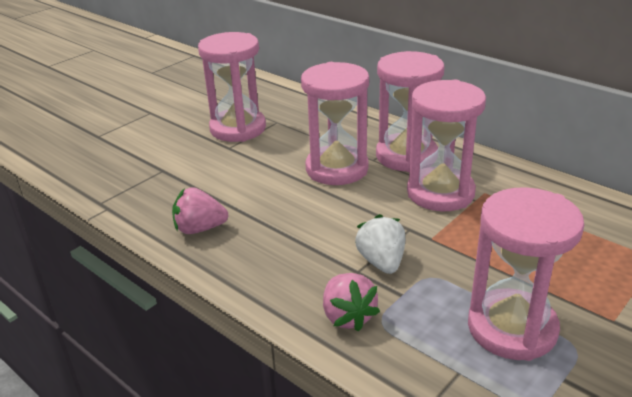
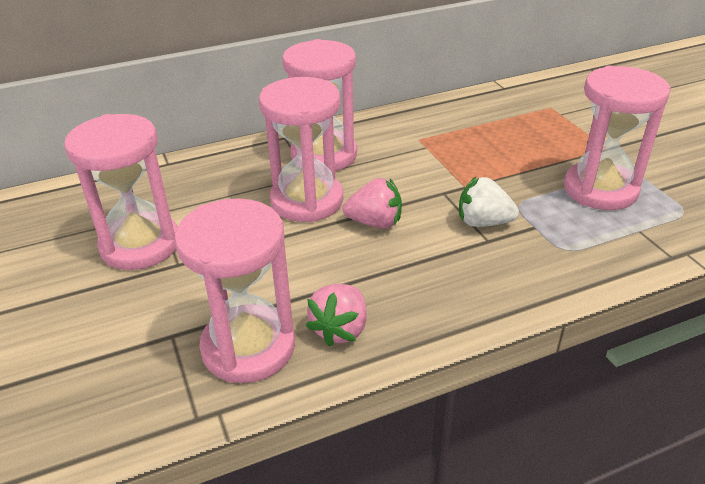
camera: 65 degrees left, 5 degrees up
pink strawberry [323,273,380,332] -> pink strawberry moved to [343,178,402,229]
pink hourglass [407,80,486,211] -> pink hourglass moved to [174,198,295,383]

